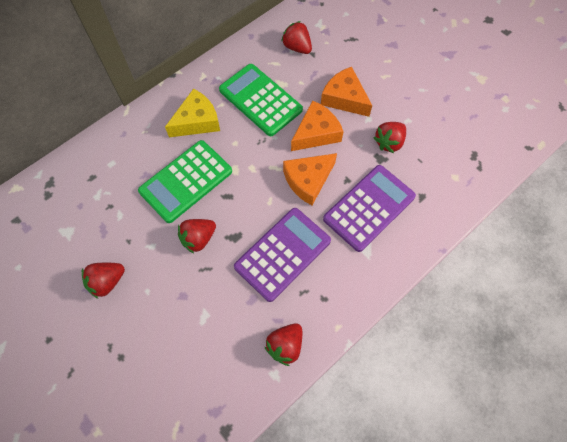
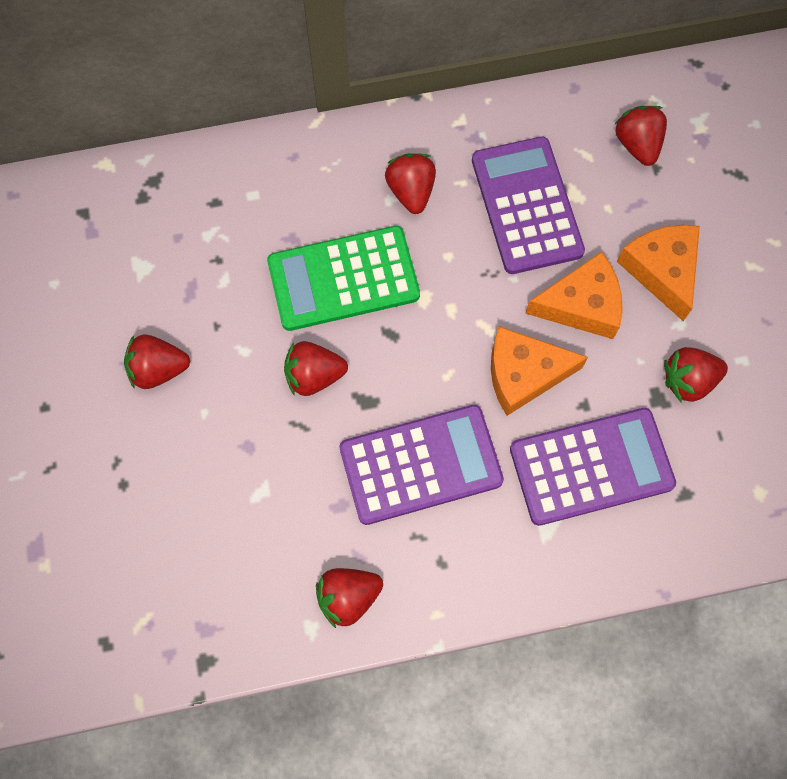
camera: 30 degrees right, 5 degrees up
yellow cheese [165,88,220,137] -> red strawberry [385,153,436,214]
green calculator [219,64,303,136] -> purple calculator [472,137,585,274]

